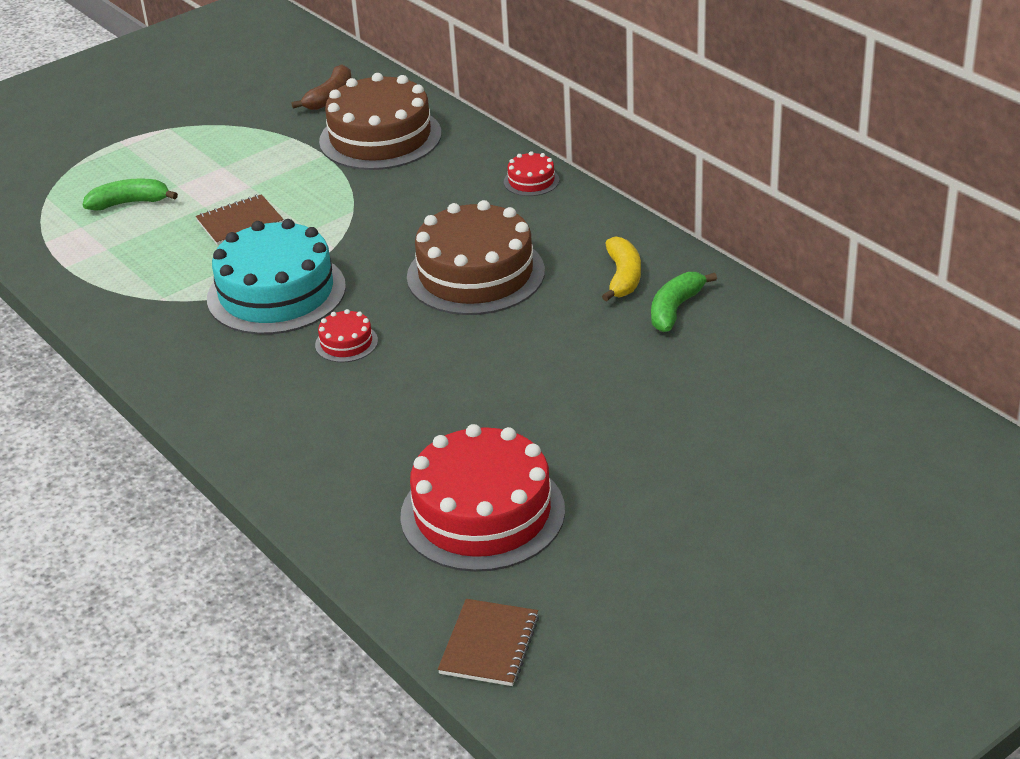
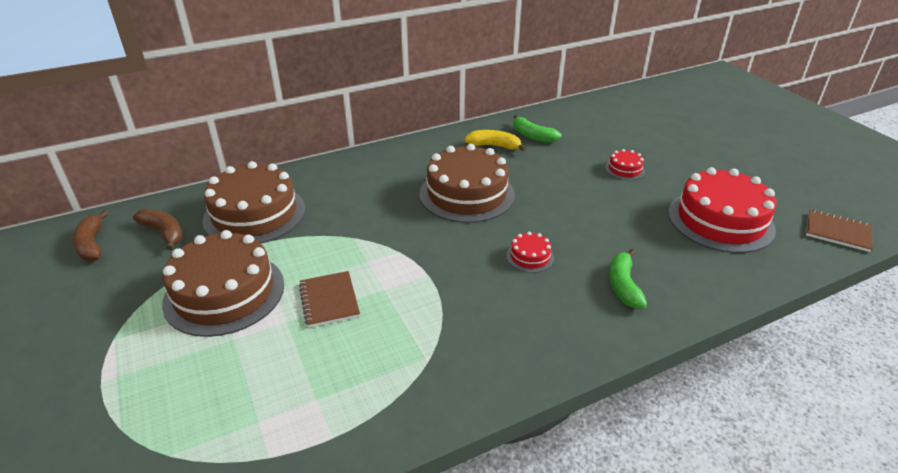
camera: 80 degrees left, 0 degrees up
green banana [83,178,178,211] -> green banana moved to [609,249,647,309]
turquoise cake [207,219,346,335] -> none
red cake [504,151,559,196] -> red cake moved to [605,149,645,180]
none -> brown banana [72,211,108,261]
none -> brown cake [162,230,284,337]

